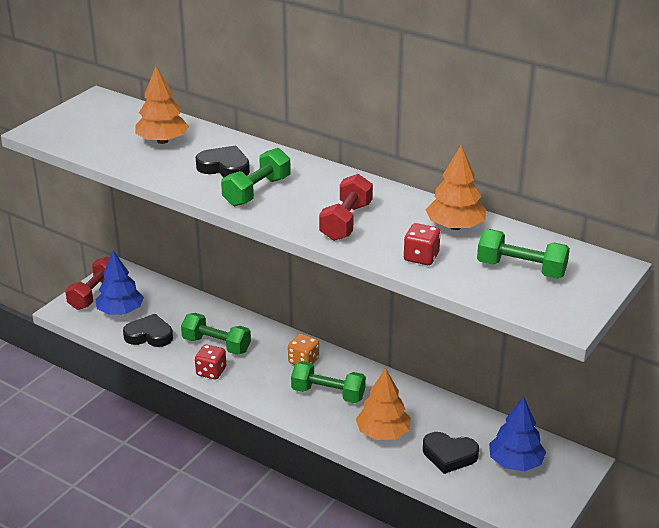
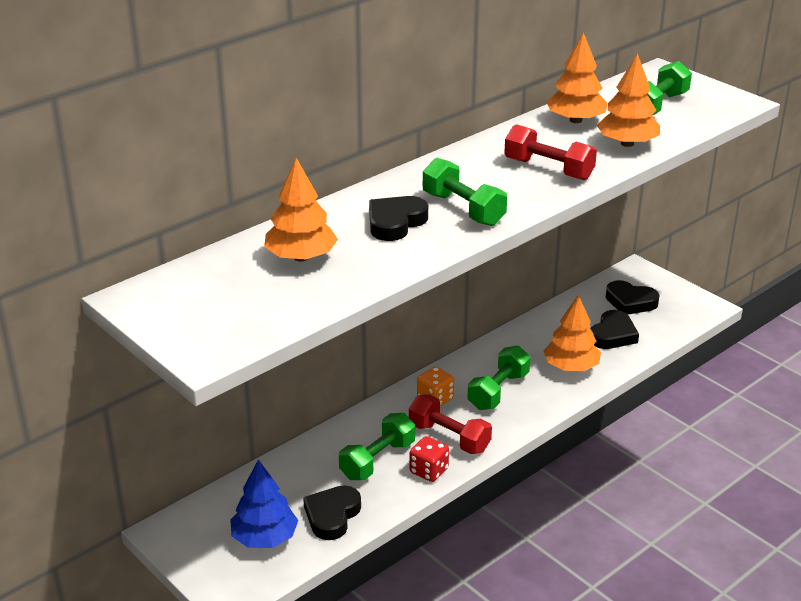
camera: 75 degrees left, 0 degrees up
red dumbbell [65,256,110,310] -> red dumbbell moved to [409,394,492,454]
red dice [404,223,441,265] -> orange tree [597,53,660,147]
blue tree [489,397,546,472] -> black heart [606,280,660,315]

